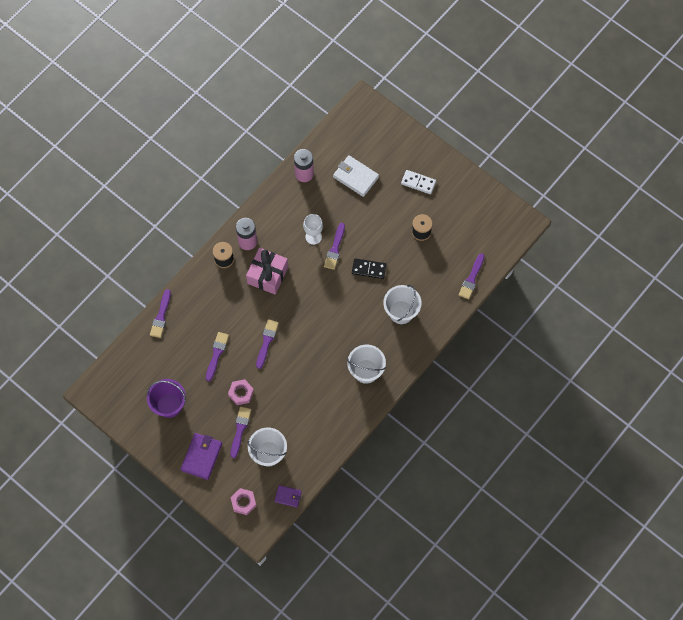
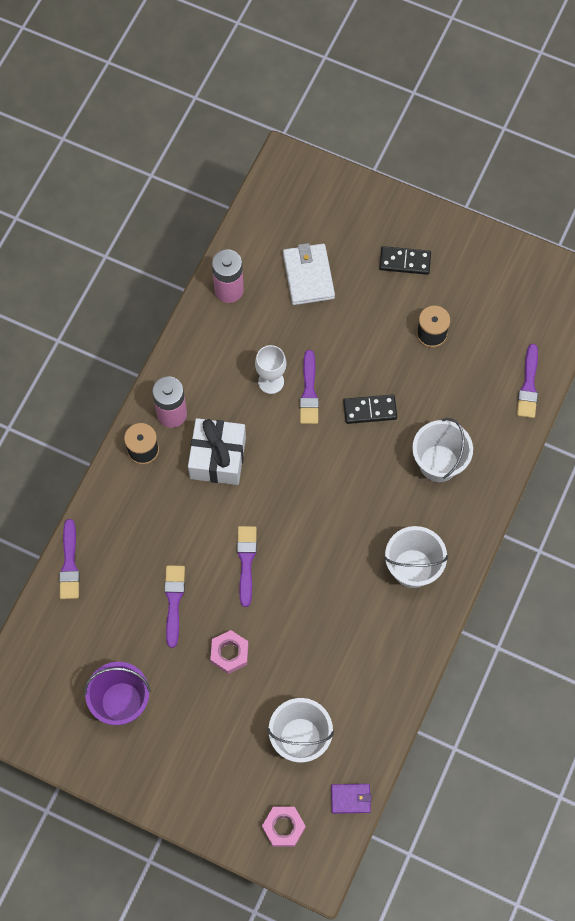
camera: 15 degrees left, 0 degrees up
purple wallet [181,433,222,480] -> none
purple brush [230,407,251,458] -> none
pink gift [246,248,288,295] -> white gift [188,418,246,485]
white wallet [333,155,379,197] -> white wallet turned 60 degrees clockwise [283,243,335,305]
white domino [401,170,436,194] -> black domino [379,246,431,275]

